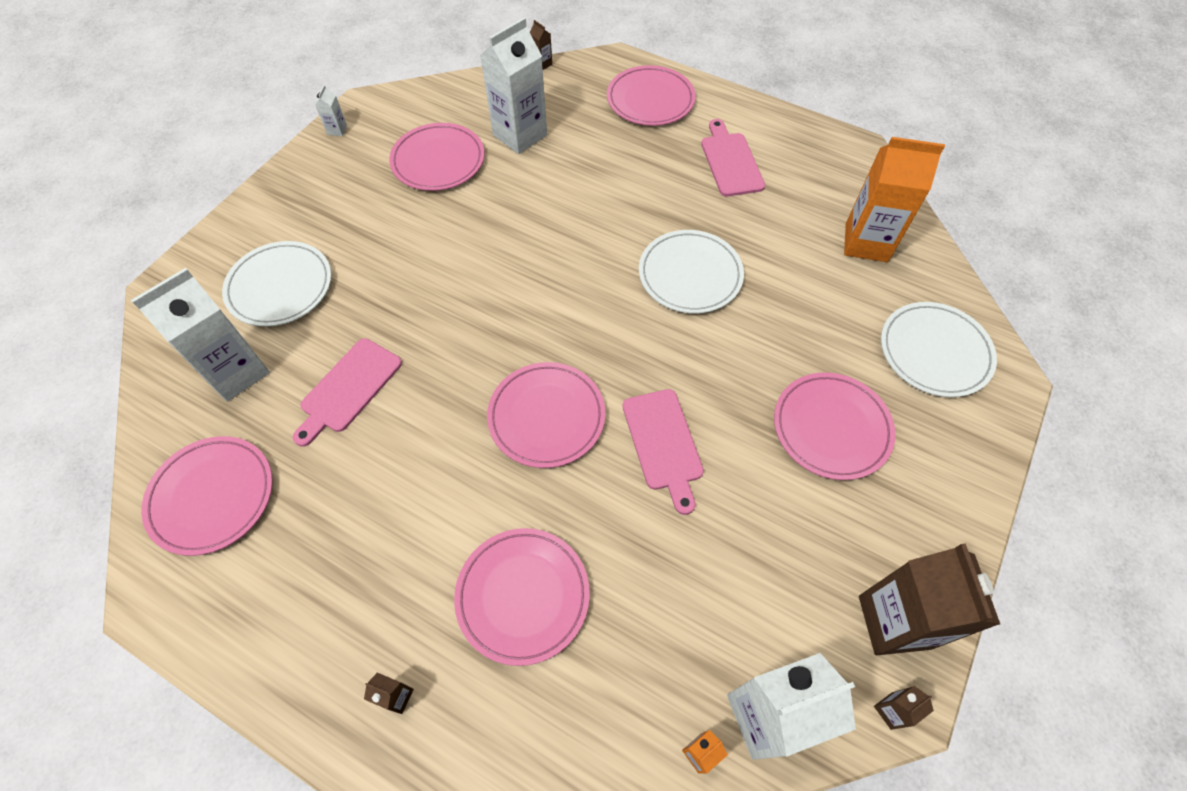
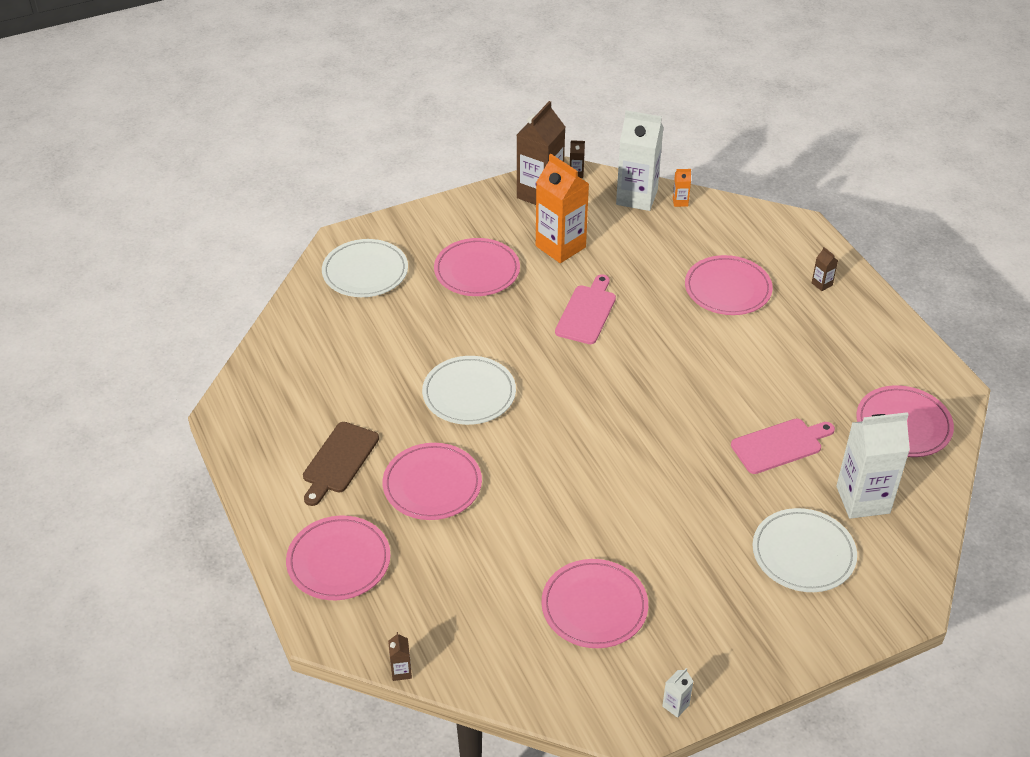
camera: 145 degrees left, 15 degrees down
white carton [480,17,547,154] -> none
pink plate [487,362,605,468] -> pink plate moved to [383,443,482,520]
pink cutting board [701,119,765,197] -> brown cutting board [303,422,379,506]
orange carton [844,137,945,262] -> orange carton moved to [536,154,589,263]

